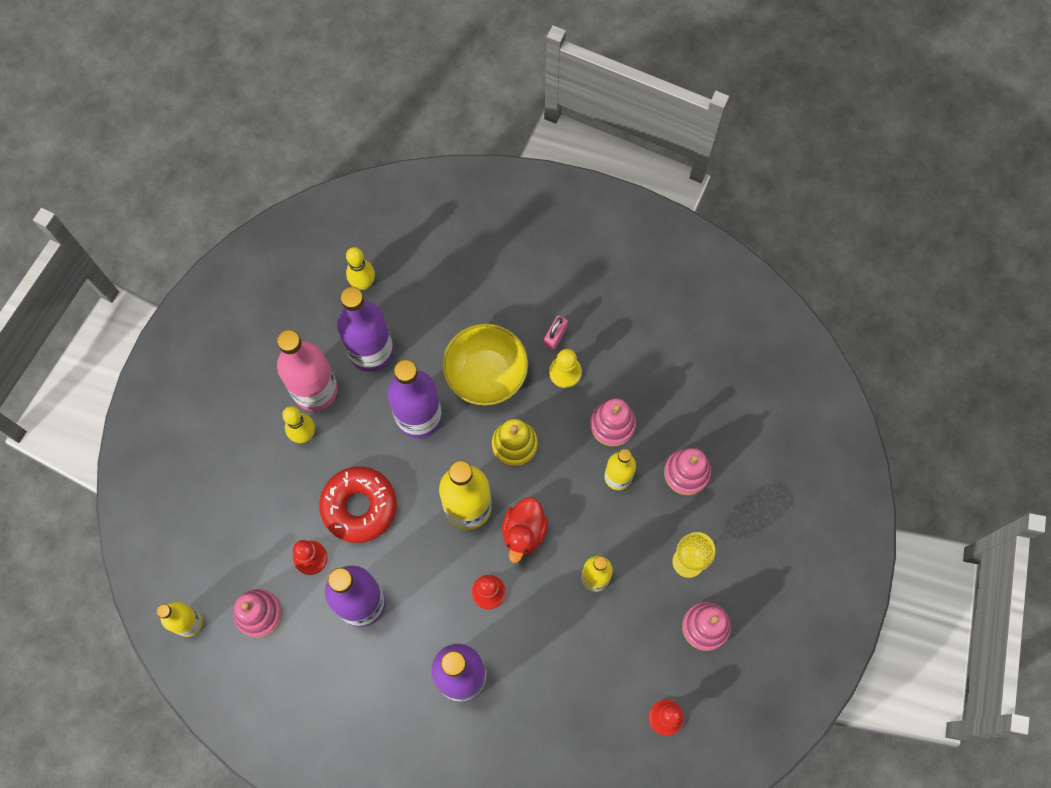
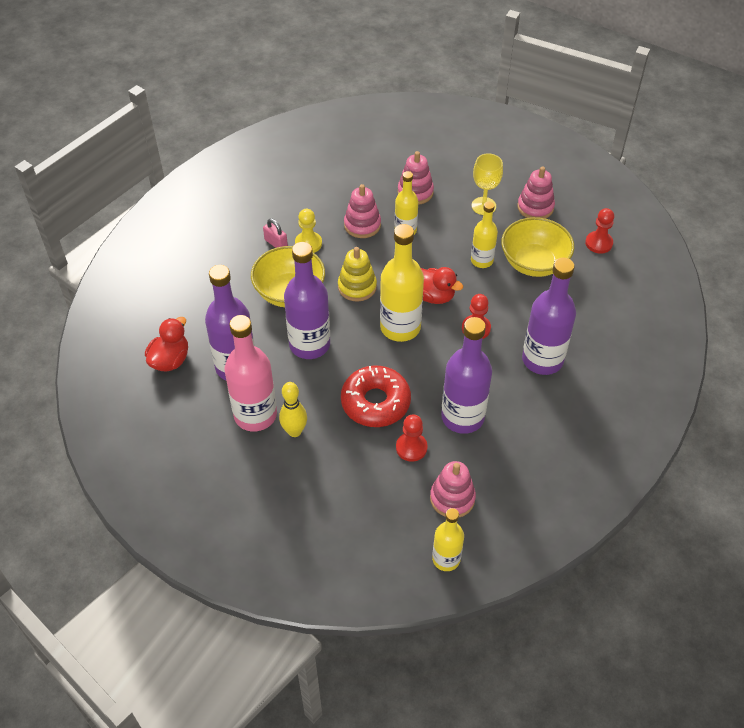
camera: 75 degrees left, 20 degrees down
yellow bowling pin [346,247,375,290] -> red duck [145,317,188,372]
none -> yellow bowl [501,217,574,277]

